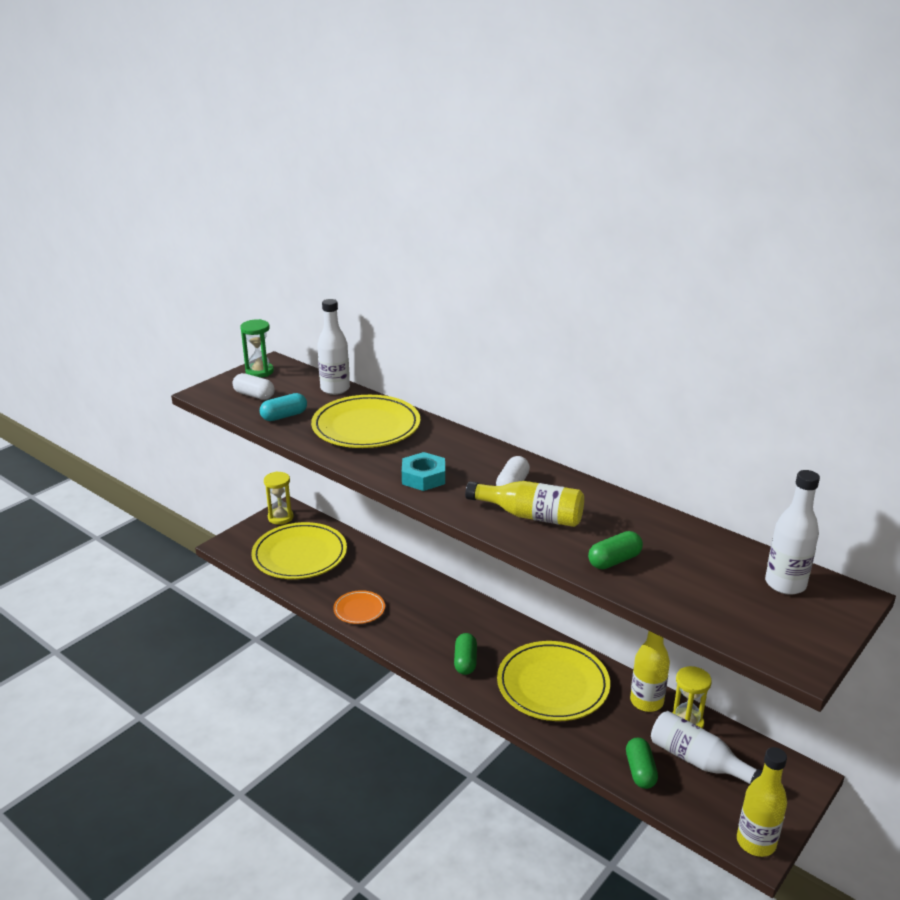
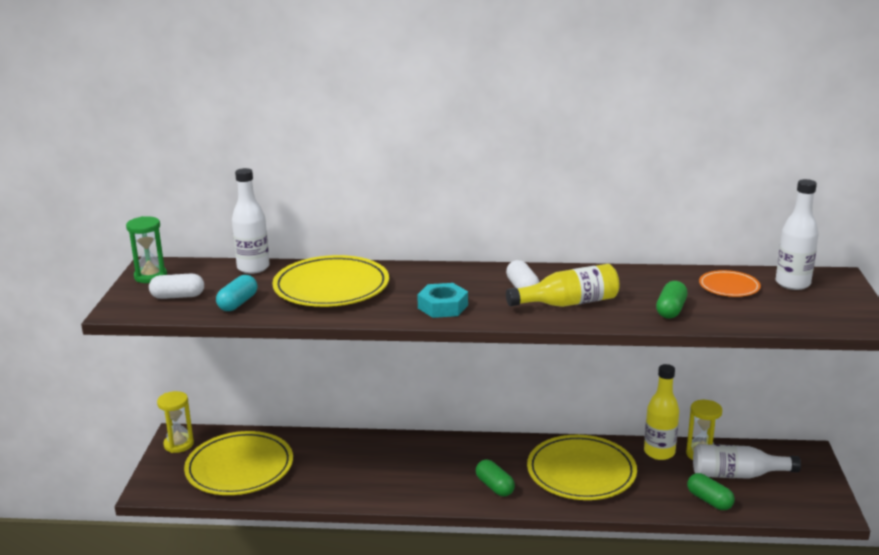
camera: 35 degrees left, 5 degrees down
orange plate [333,590,385,624] -> orange plate moved to [699,270,761,297]
yellow bottle [737,747,787,857] -> none

